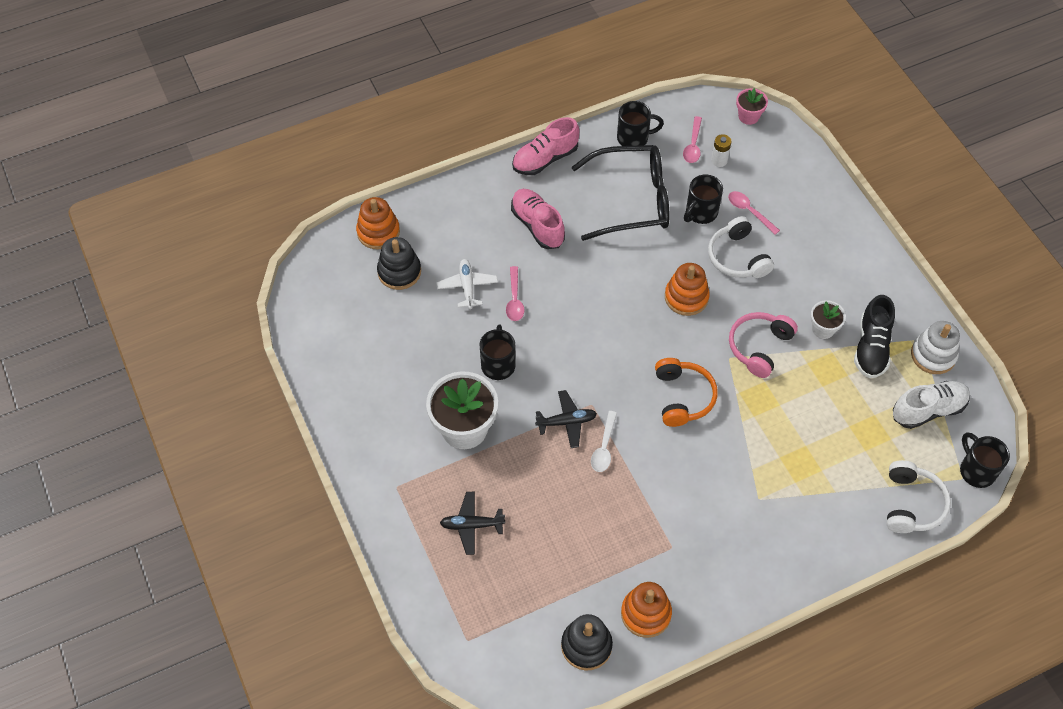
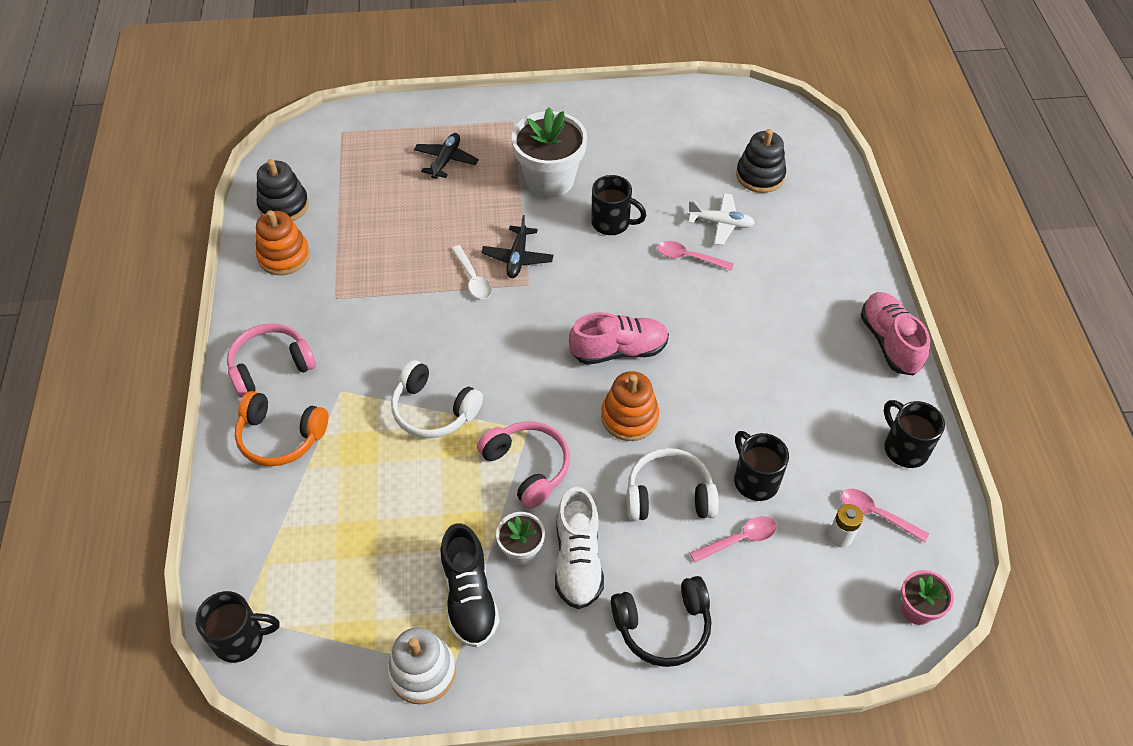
camera: 110 degrees right, 5 degrees down
orange stacking toy [356,197,400,250] -> none
pink shoe [511,189,565,249] -> pink shoe moved to [569,312,669,365]
black glasses [572,145,669,241] -> none
white spoon [591,411,617,472] -> white spoon turned 150 degrees counterclockwise [451,245,492,299]
black mug [617,101,664,146] -> black mug turned 135 degrees clockwise [884,400,945,468]
orange headphones [655,358,718,427] -> orange headphones moved to [235,391,328,466]
black shoe [854,295,895,378] -> black shoe turned 135 degrees counterclockwise [441,523,499,647]
white headphones [887,460,951,533] -> white headphones moved to [391,360,483,438]
white shoe [893,381,970,429] -> white shoe moved to [555,487,604,609]
none -> pink headphones [227,323,316,398]
none -> black headphones [611,576,711,667]

